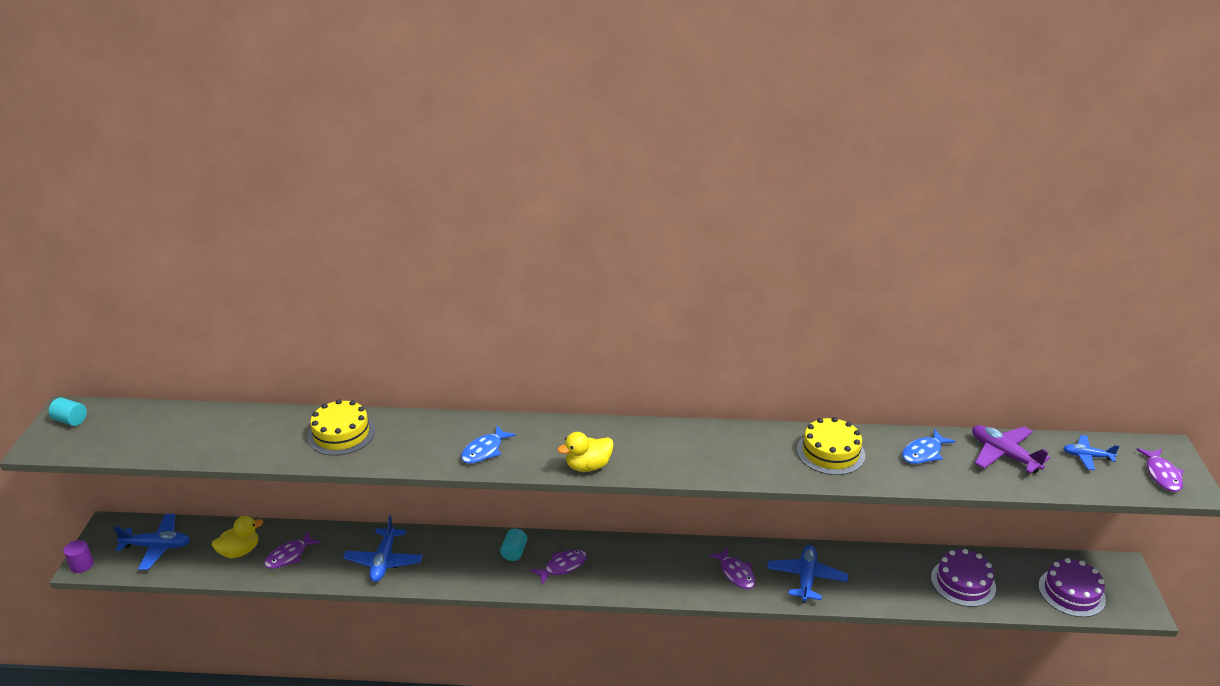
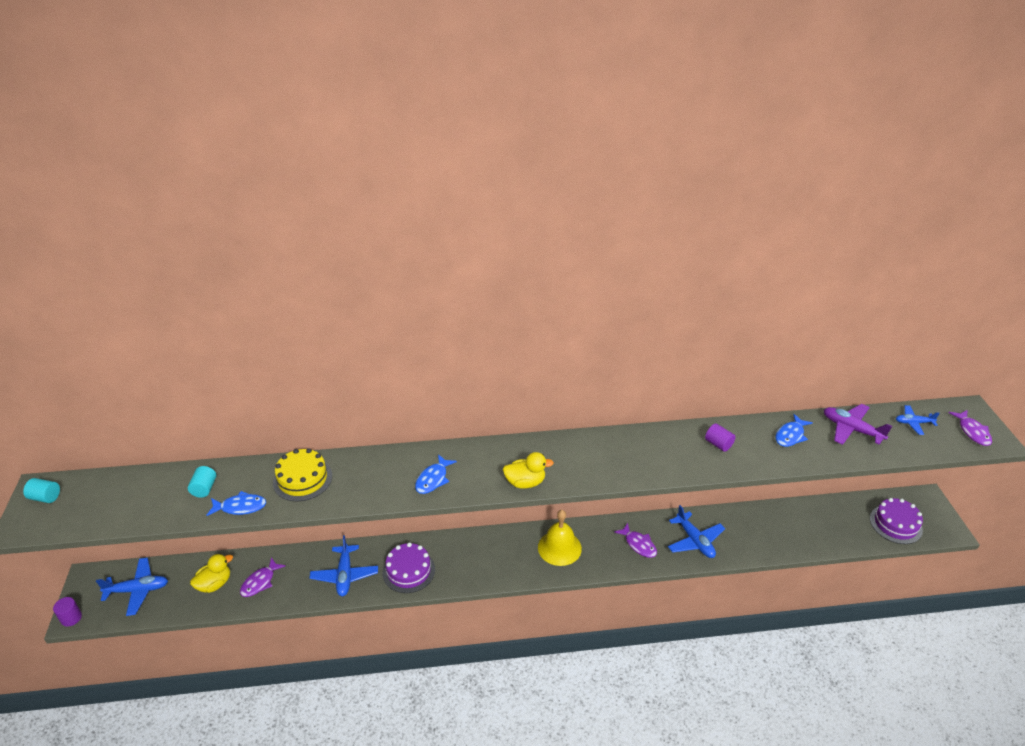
camera: 10 degrees left, 5 degrees up
turquoise cylinder [500,529,528,561] -> turquoise cylinder moved to [188,466,216,498]
purple fish [530,550,587,585] -> none
yellow duck [558,432,614,472] -> yellow duck turned 150 degrees counterclockwise [503,452,554,489]
blue plane [767,545,848,603] -> blue plane turned 150 degrees clockwise [668,505,725,558]
yellow cake [797,417,865,475] -> purple cylinder [705,423,735,452]
purple cake [931,549,996,607] -> purple cake moved to [383,542,435,593]
none -> blue fish [206,491,266,516]
none -> yellow bell [538,510,582,566]

